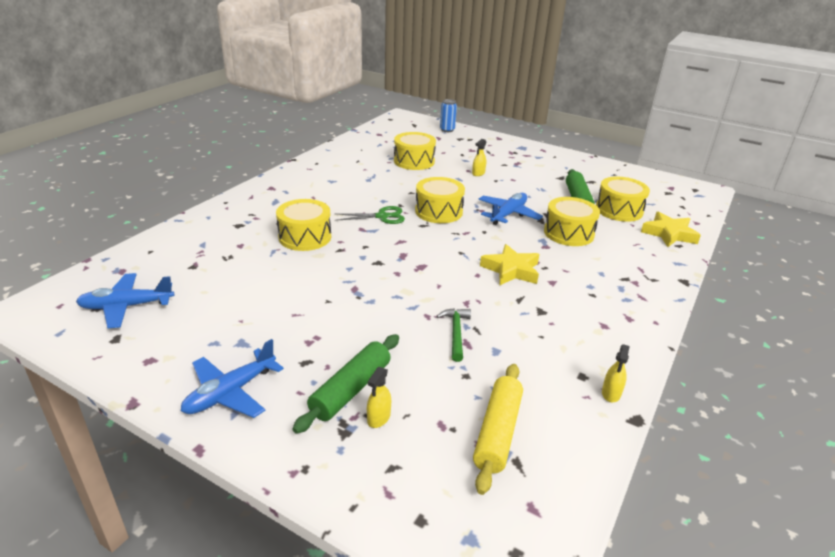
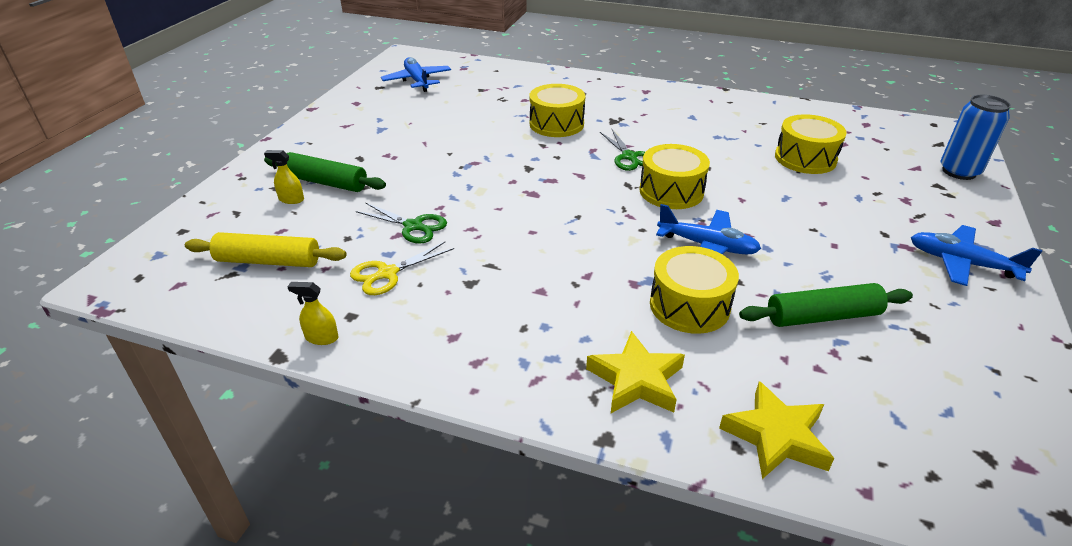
camera: 80 degrees right, 5 degrees up
blue plane [181,339,284,418] -> blue plane moved to [911,225,1042,286]
green hammer [437,308,471,362] -> green scissors [356,203,447,244]
blue can [440,99,457,132] -> blue can [940,95,1011,180], size x1.51
yellow spray bottle [472,139,486,176] -> none
yellow star [480,244,539,285] -> yellow star moved to [586,331,685,413]
yellow drum [596,177,650,222] -> none
none -> yellow scissors [350,242,454,295]

